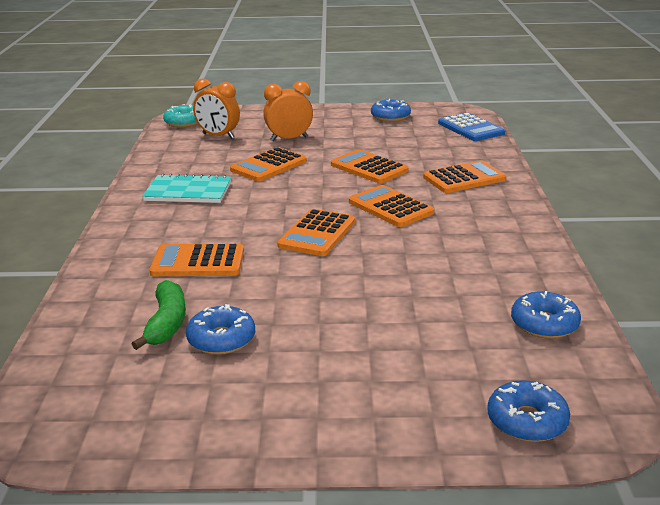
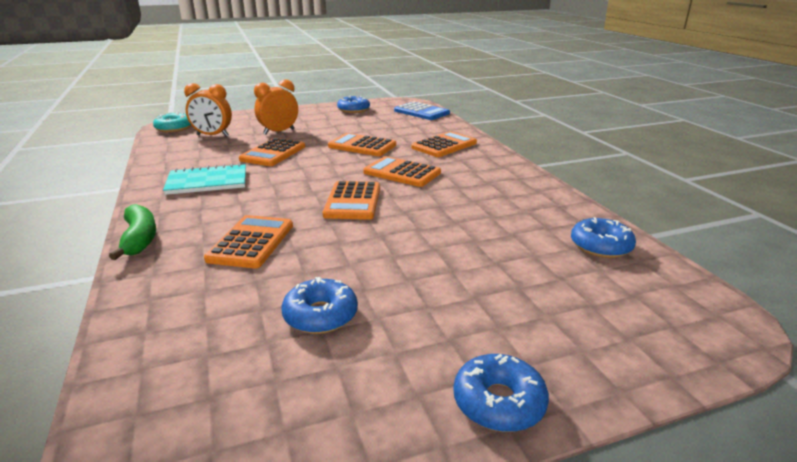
camera: 20 degrees left, 0 degrees up
green banana [132,280,186,350] -> green banana moved to [109,204,156,260]
orange calculator [149,243,244,276] -> orange calculator turned 120 degrees clockwise [204,215,293,268]
blue donut [487,380,570,442] -> blue donut moved to [453,354,549,432]

